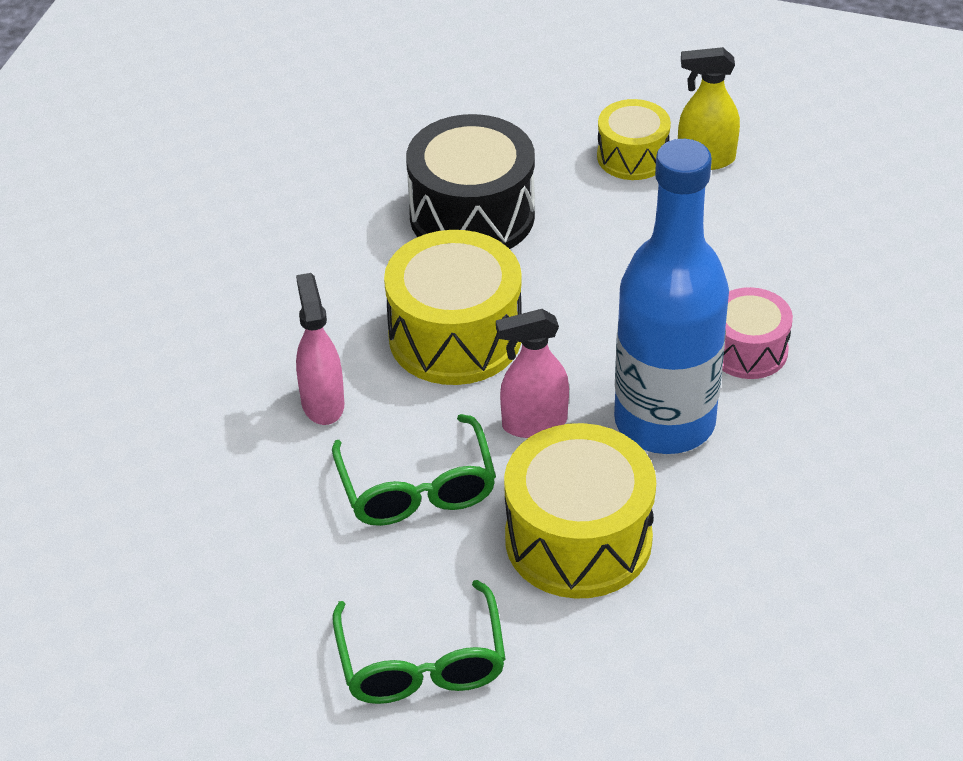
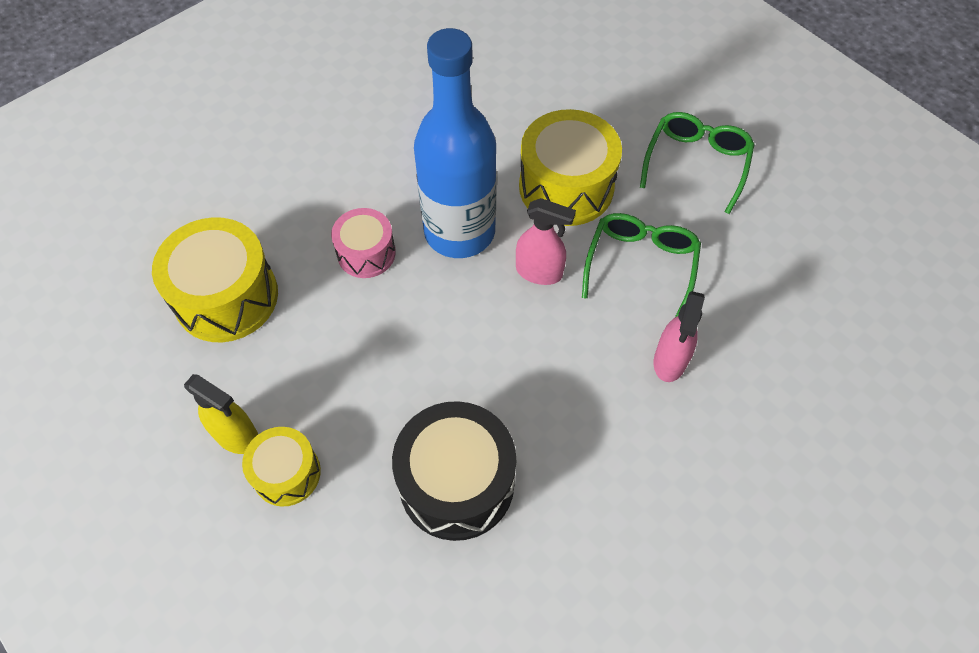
camera: 150 degrees left, 15 degrees up
yellow drum [384,230,522,385] -> yellow drum moved to [152,217,278,342]

